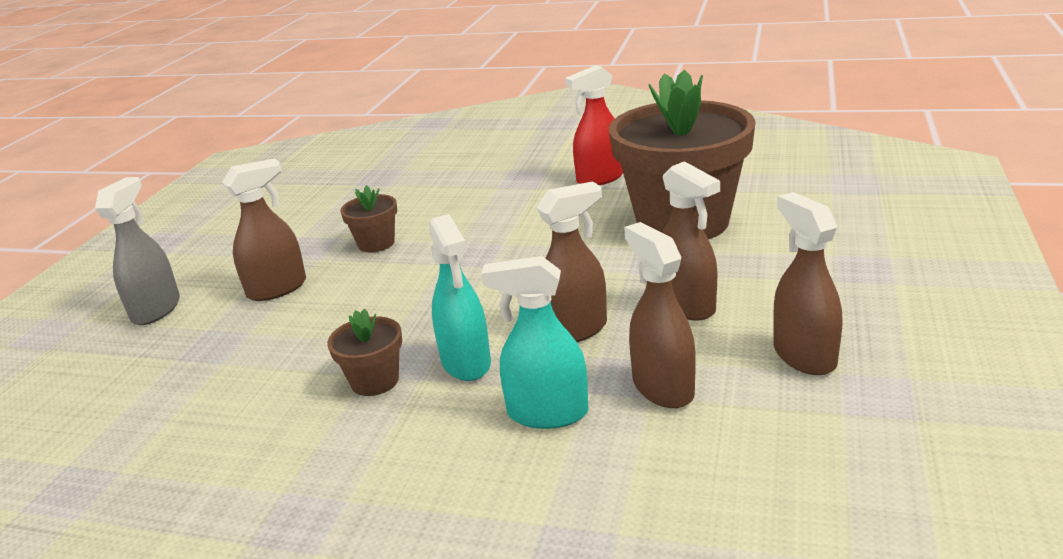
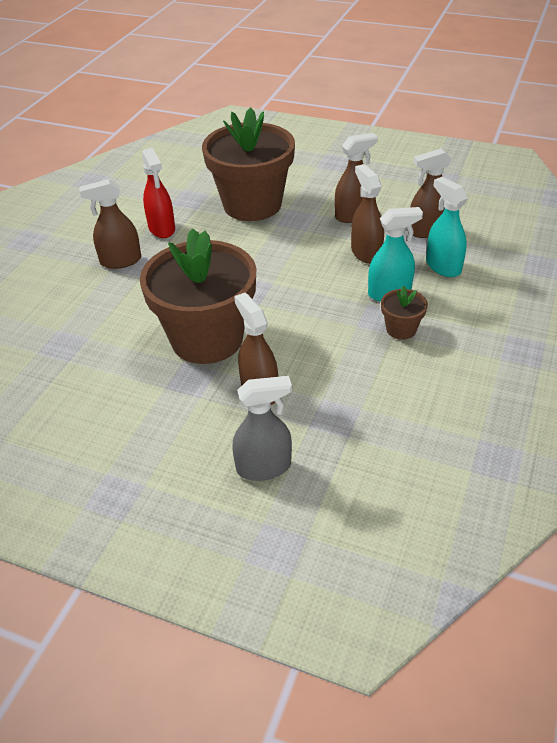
camera: 85 degrees left, 15 degrees up
grey spray bottle [95,177,180,325] -> grey spray bottle turned 150 degrees clockwise [233,376,292,481]
brown flower pot [340,185,397,253] -> brown flower pot [140,228,257,364], size x2.40
turquoise spray bottle [481,256,589,429] -> turquoise spray bottle turned 135 degrees clockwise [426,177,468,277]
brown spray bottle [773,192,843,375] -> brown spray bottle moved to [79,179,141,269]

